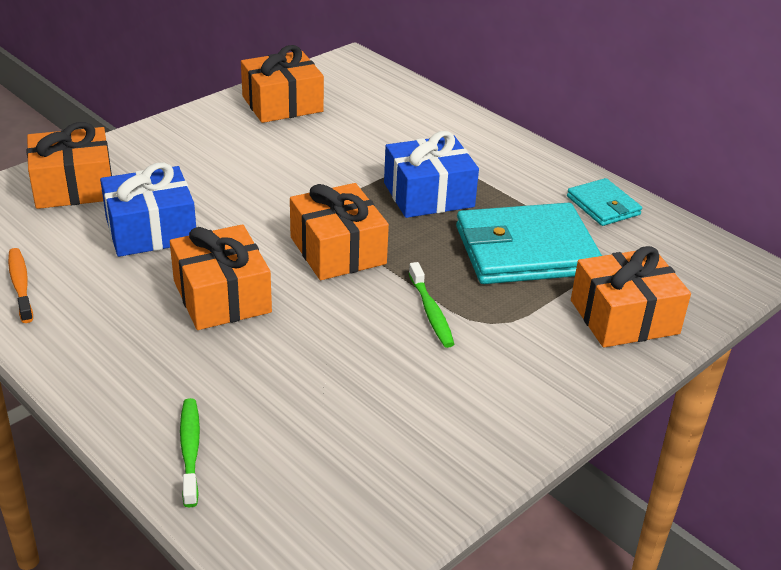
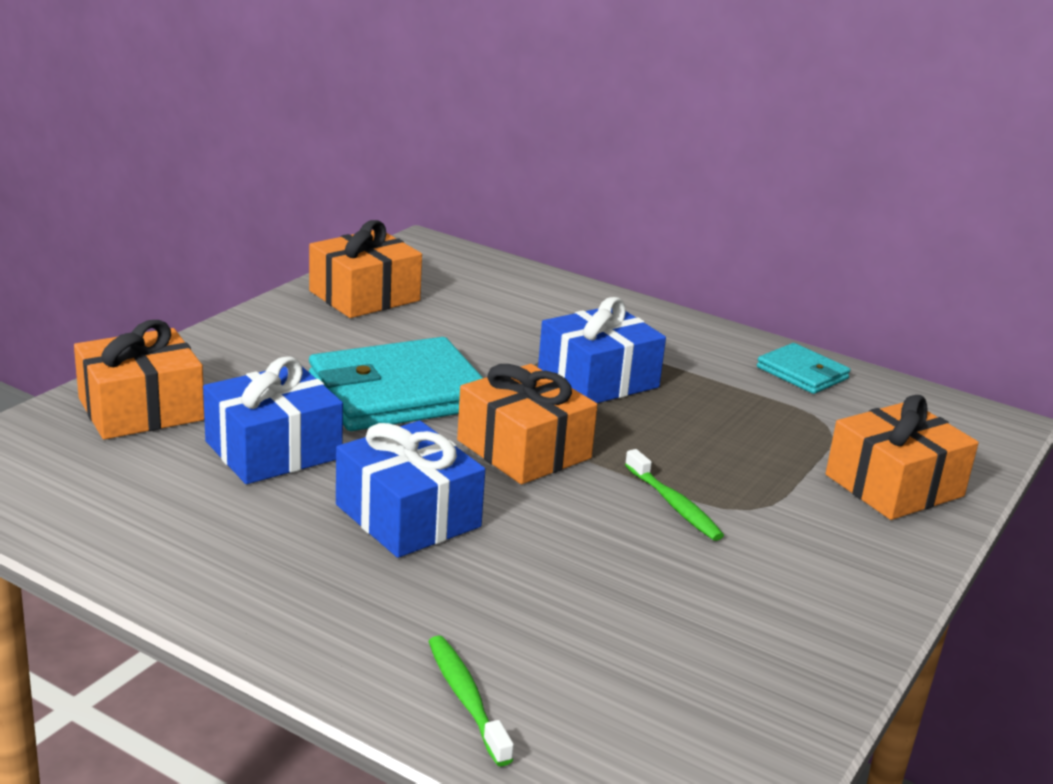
camera: 15 degrees left, 10 degrees down
orange toothbrush [8,248,33,323] -> none
orange gift [170,224,272,330] -> blue gift [336,421,485,558]
turquoise wallet [456,203,602,284] -> turquoise wallet moved to [309,337,483,431]

